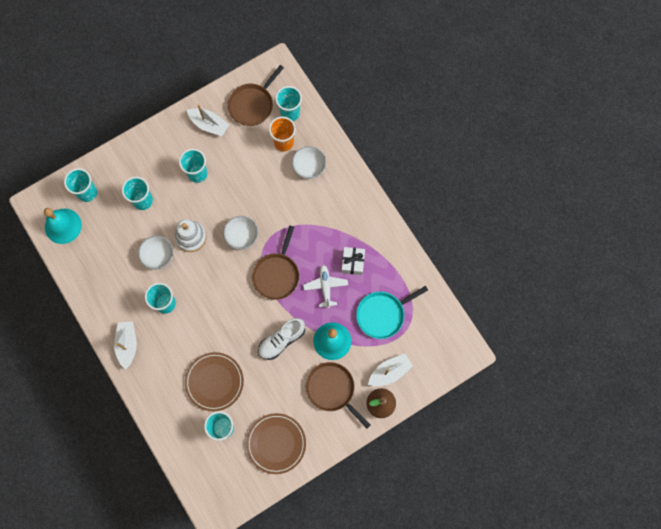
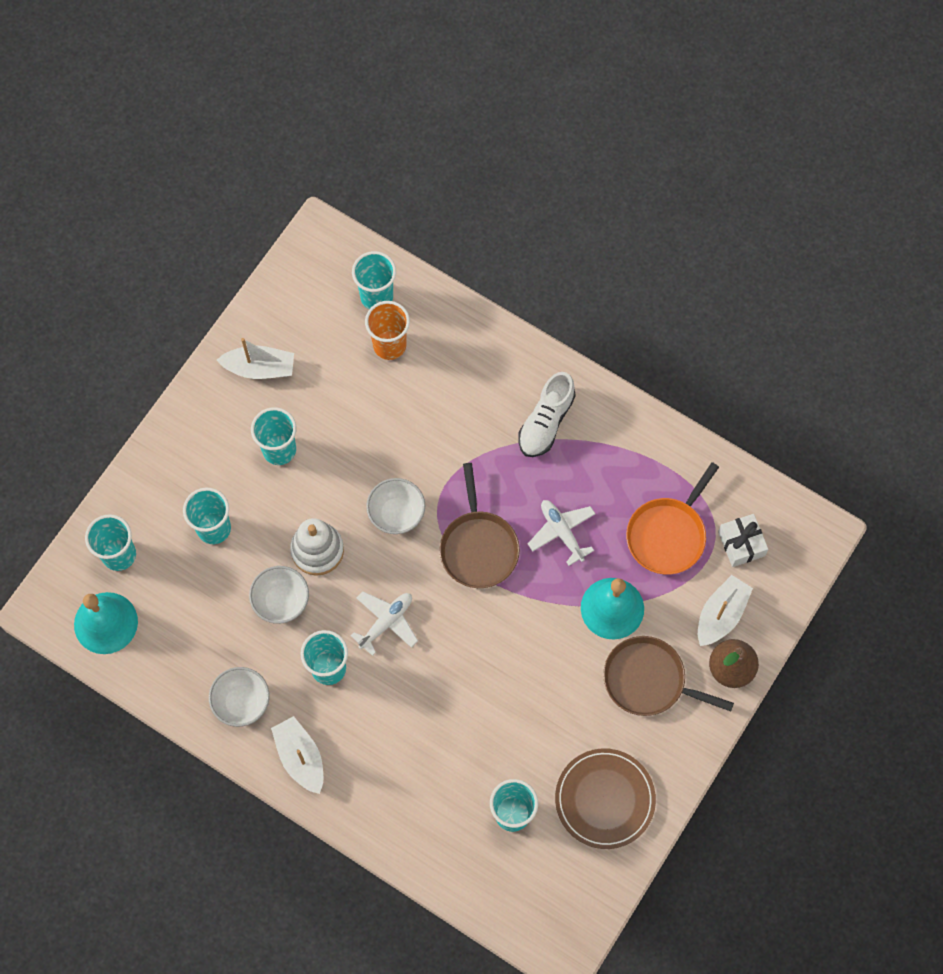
camera: 25 degrees left, 5 degrees down
brown plate [185,352,244,411] -> none
brown pan [227,65,284,126] -> none
white shoe [258,318,305,360] -> white shoe moved to [518,372,576,457]
white bowl [292,146,326,179] -> white bowl moved to [209,667,270,727]
white gift [342,247,365,275] -> white gift moved to [718,514,768,567]
turquoise pan [356,286,428,339] -> orange pan [626,462,719,574]
none -> white plane [350,591,418,656]

